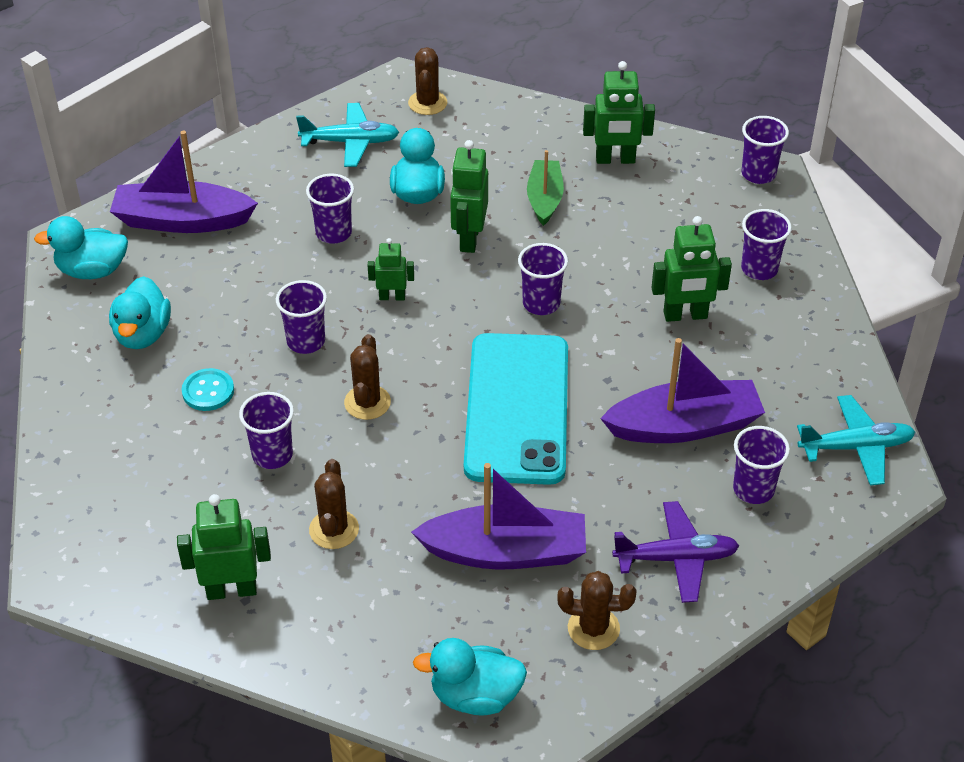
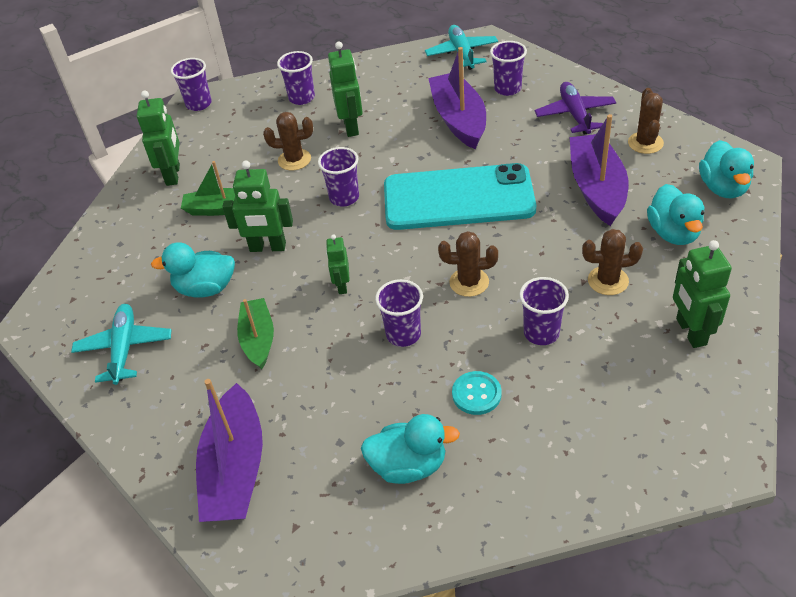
camera: 90 degrees left, 0 degrees up
turquoise duck [34,216,128,279] -> turquoise duck moved to [647,184,704,245]
purple cup [306,174,354,244] -> green boat [237,298,274,369]
brown cactus [408,47,447,115] -> brown cactus moved to [263,112,313,170]

